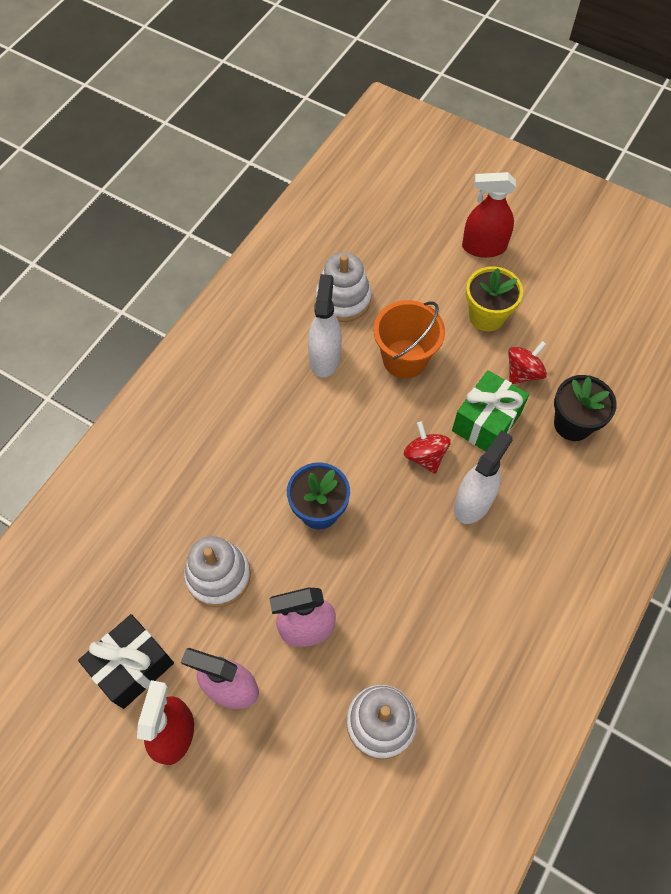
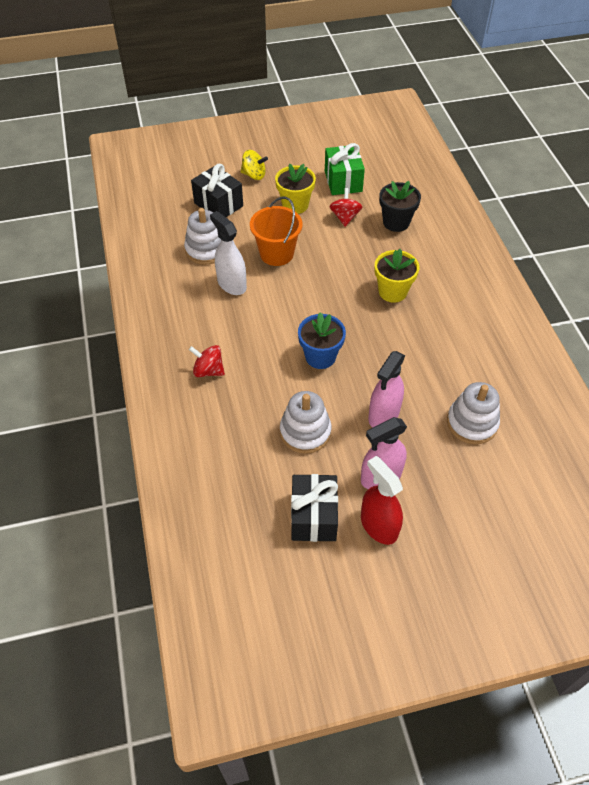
camera: 45 degrees left, 10 degrees down
red spinning top [404,421,451,474] -> red spinning top moved to [189,345,225,377]
green gift [452,370,529,452] -> green gift moved to [325,143,365,195]
white spray bottle [454,430,512,524] -> yellow flower pot [374,249,419,303]
red spray bottle [462,172,516,258] -> yellow spinning top [240,150,268,180]
none -> black gift [191,164,243,217]

